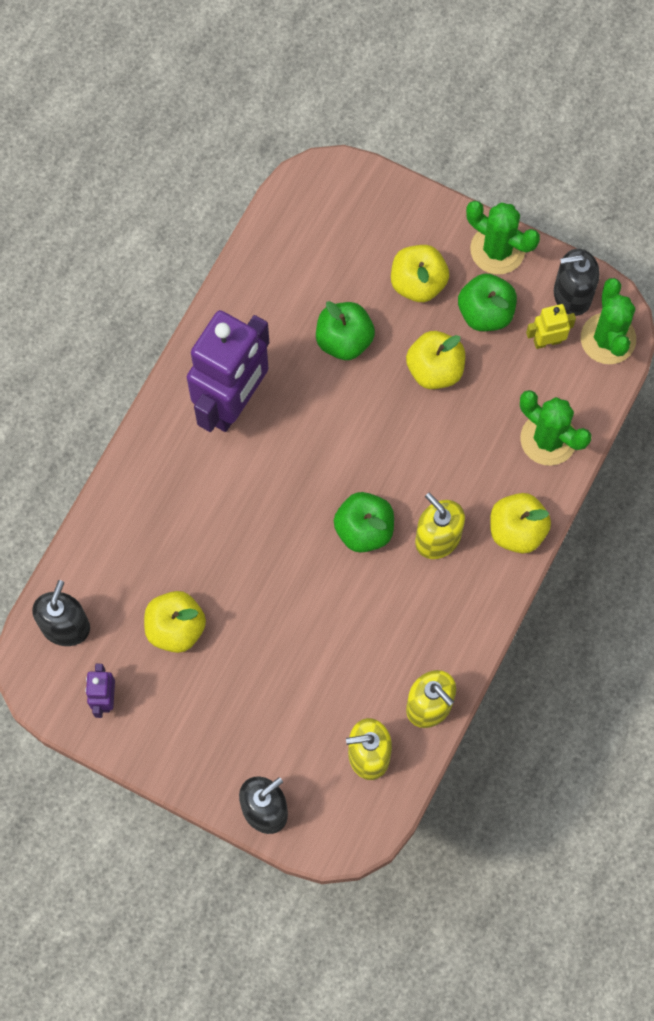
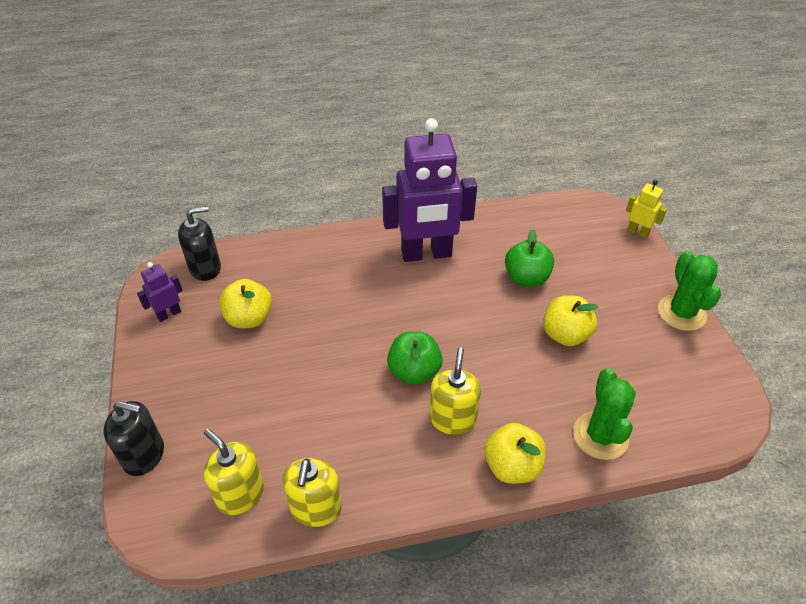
camera: 50 degrees right, 25 degrees down
yellow apple [391,245,449,302] -> none
green apple [458,274,517,331] -> none
yellow robot [526,304,576,349] -> yellow robot moved to [626,180,667,238]
black soap dispenser [554,249,600,316] -> none
green cactus [581,278,636,364] -> none

